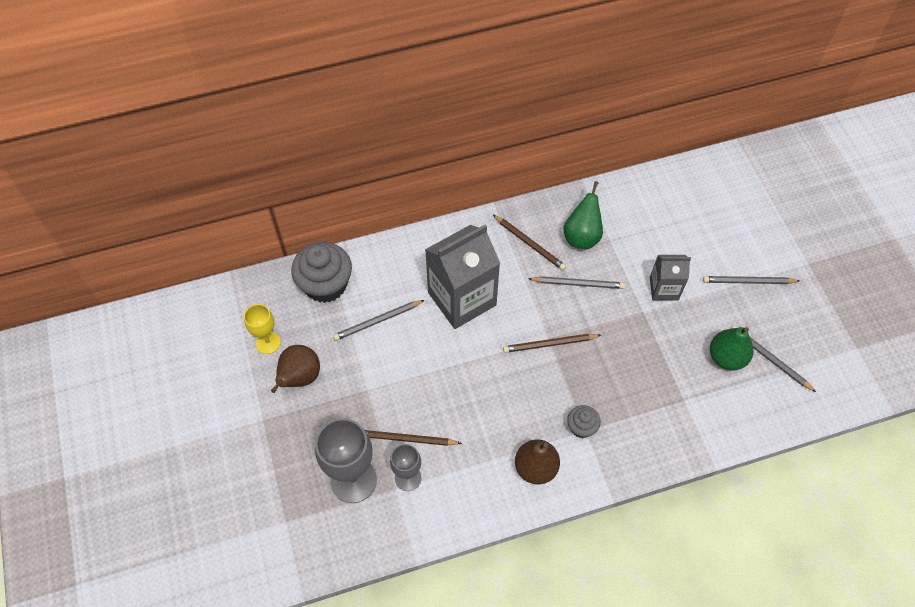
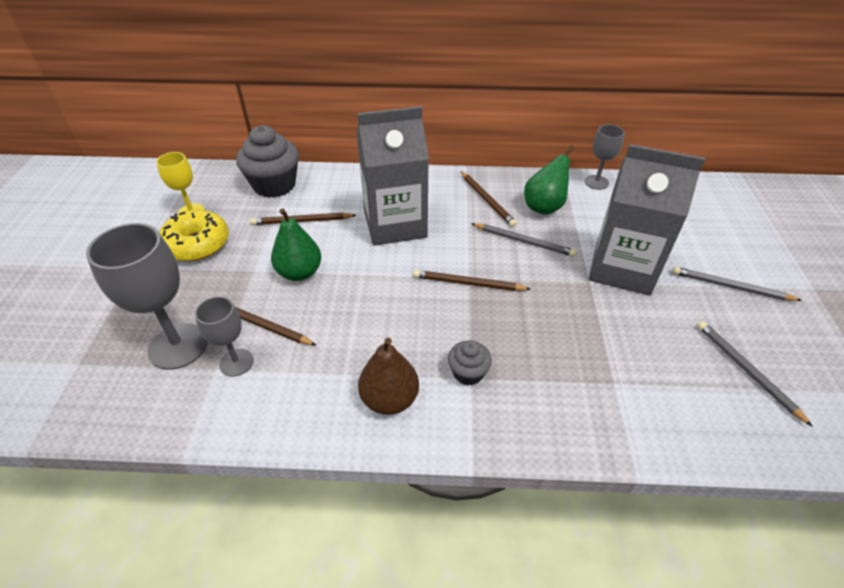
camera: 20 degrees right, 15 degrees down
brown pear [271,345,320,393] -> yellow donut [159,210,229,261]
grey pencil [333,300,424,341] -> brown pencil [250,213,356,225]
grey carton [650,255,691,301] -> grey carton [589,144,705,295], size x1.87
green pear [710,327,753,371] -> green pear moved to [271,209,321,281]
none -> grey goblet [585,124,625,190]

